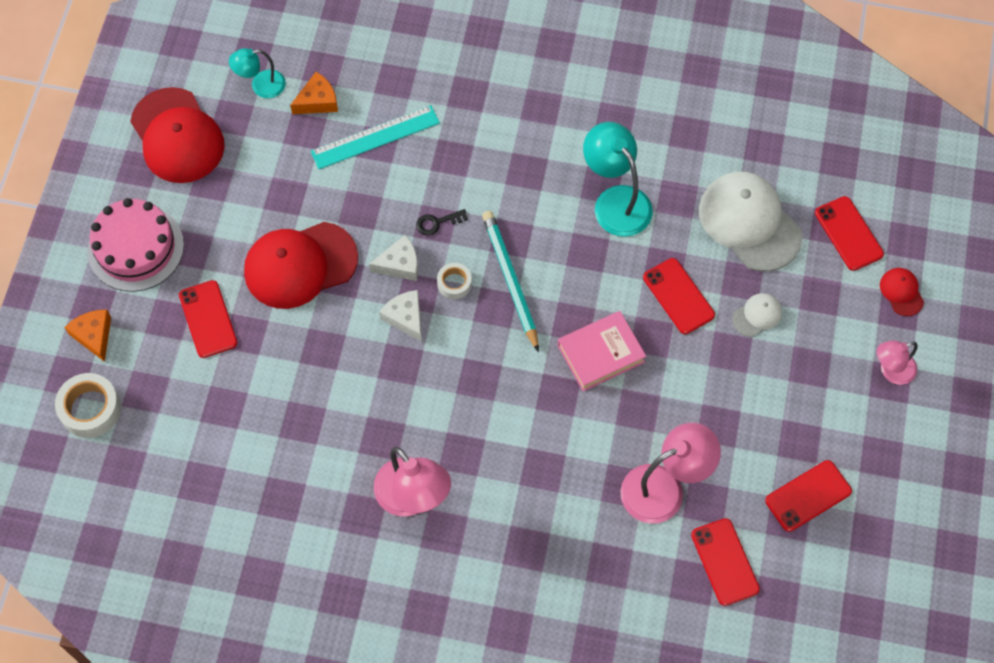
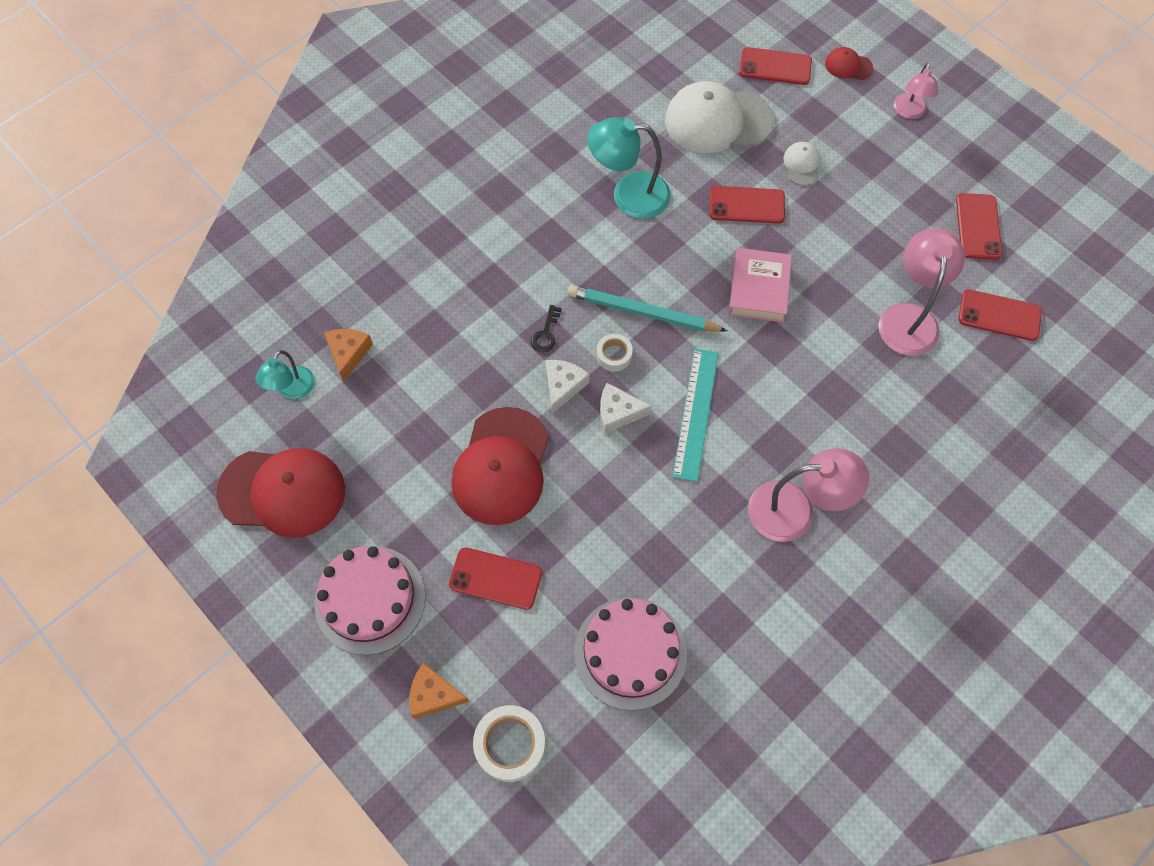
camera: 55 degrees left, 0 degrees up
turquoise ruler [311,105,440,169] -> turquoise ruler moved to [673,348,719,482]
none -> pink cake [574,597,687,711]

